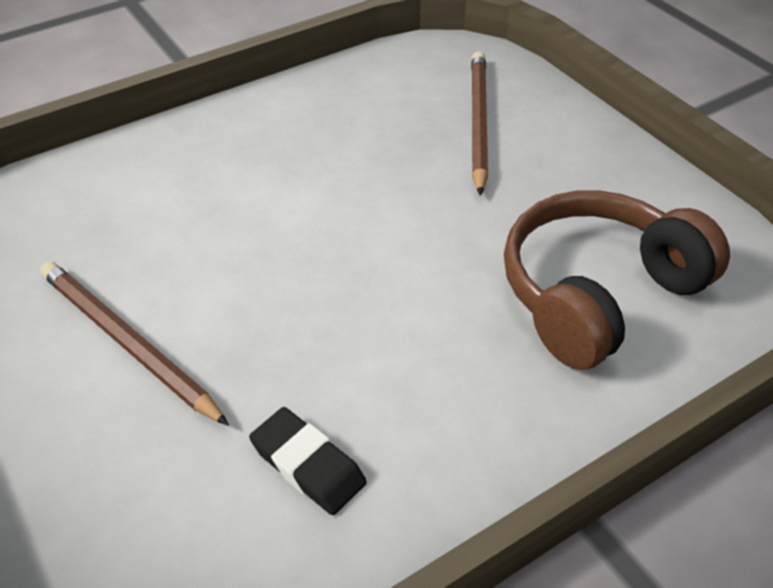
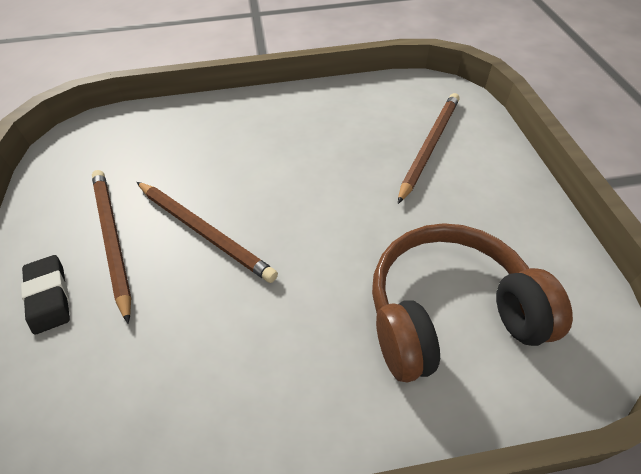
camera: 25 degrees right, 5 degrees up
black eraser [249,407,367,515] -> black eraser moved to [21,255,70,334]
none -> brown pencil [137,182,278,283]

